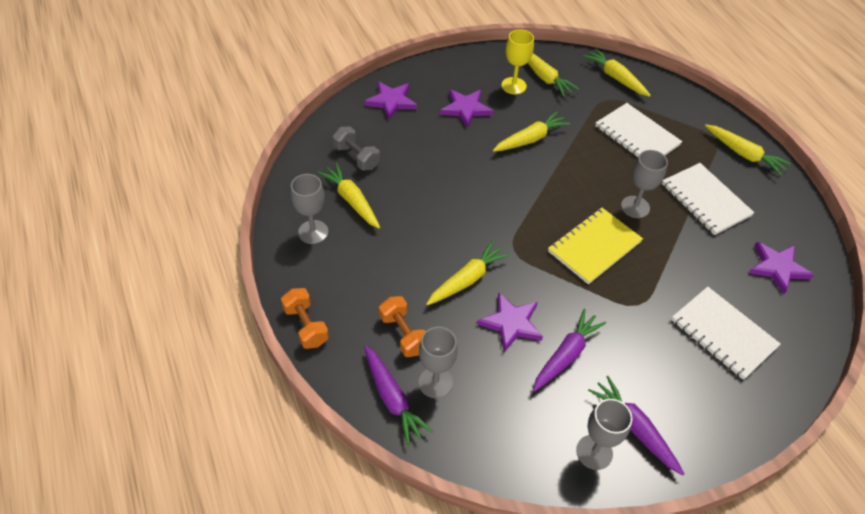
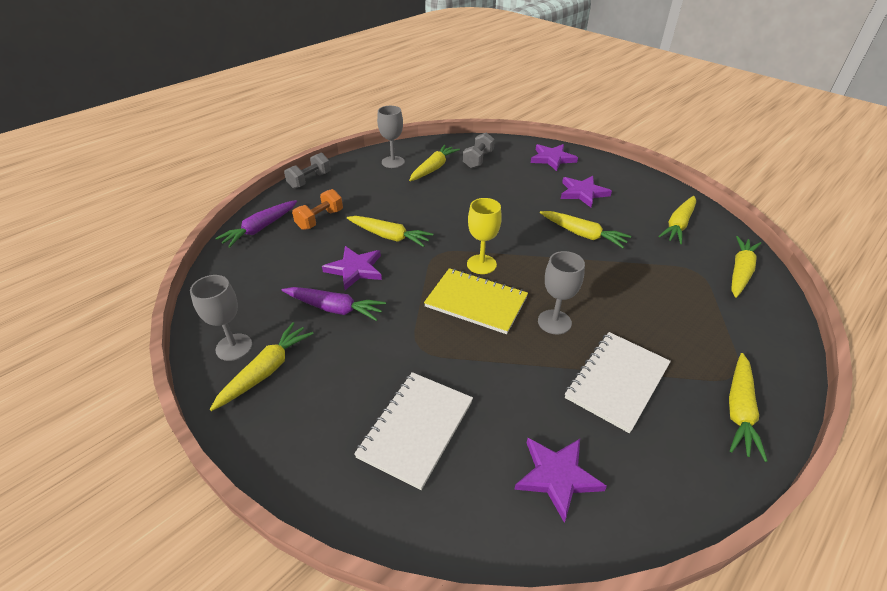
camera: 70 degrees right, 10 degrees down
orange dumbbell [281,288,329,349] -> grey dumbbell [284,153,331,189]
grey goblet [419,327,458,398] -> none
yellow goblet [501,29,534,94] -> yellow goblet moved to [467,198,502,274]
purple carrot [588,376,685,475] -> yellow carrot [210,322,314,411]
white notebook [595,103,683,157] -> none

